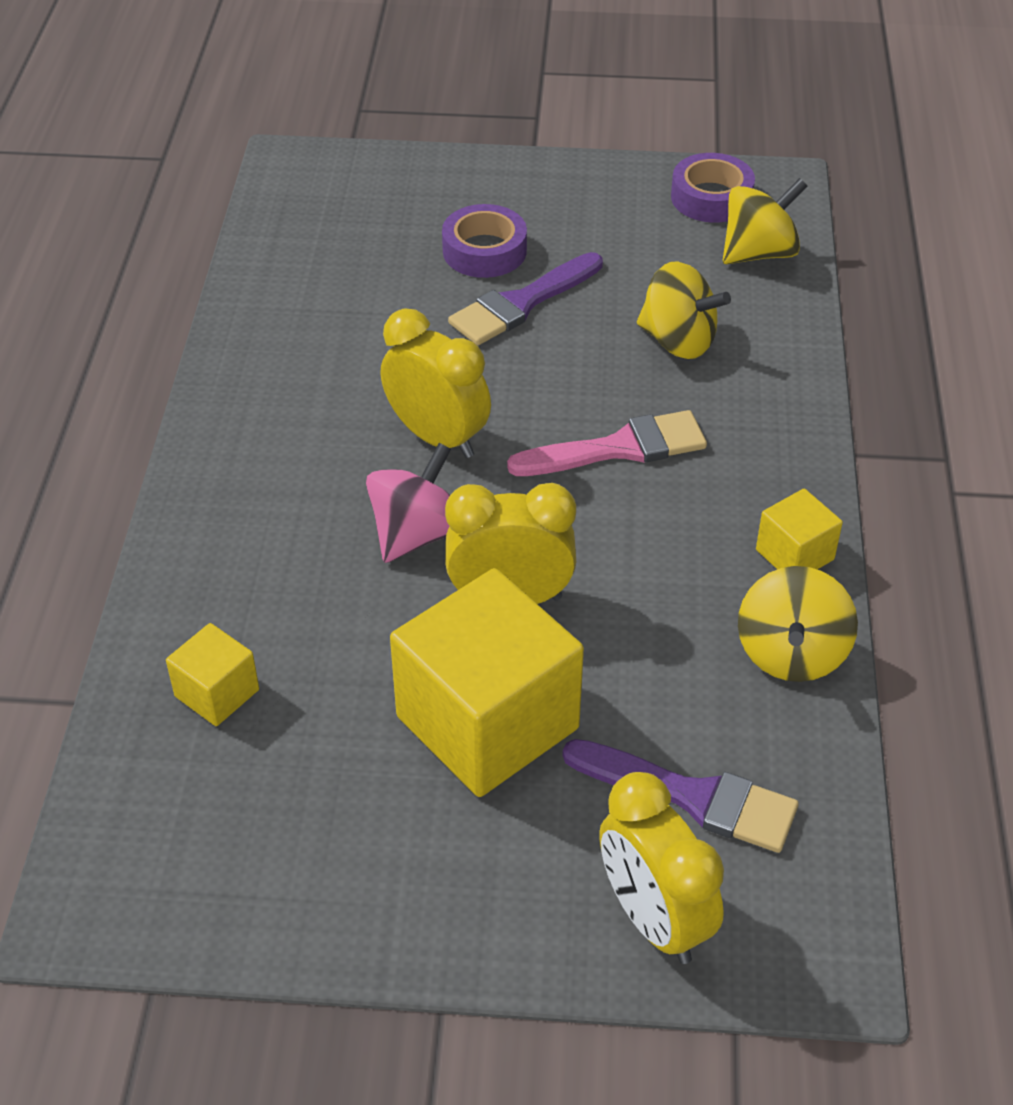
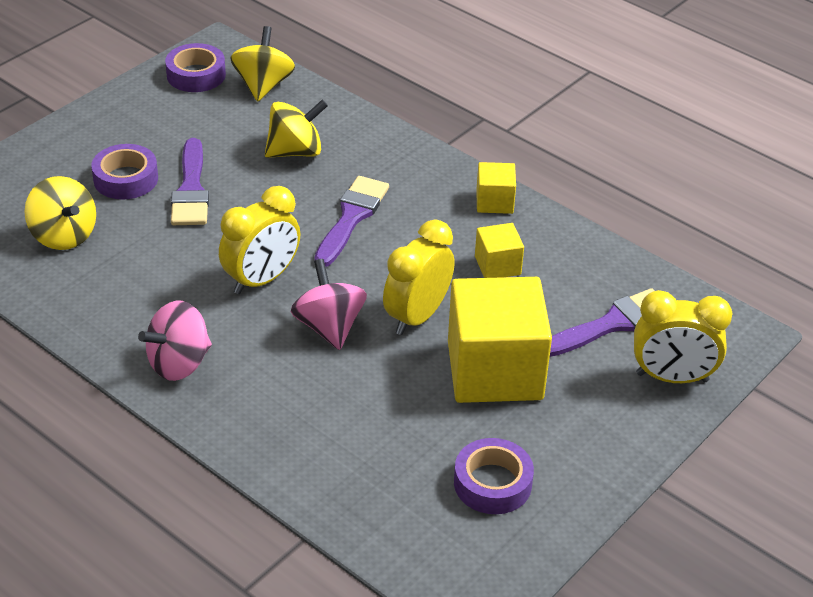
camera: 55 degrees left, 5 degrees down
yellow cube [166,623,259,726] -> yellow cube moved to [475,223,524,278]
yellow clock [381,308,491,458] -> yellow clock turned 150 degrees clockwise [219,186,300,294]
pink brush [507,410,707,476] -> purple brush [314,176,389,267]
yellow spinning top [738,566,858,682] -> yellow spinning top moved to [24,176,96,250]
none -> pink spinning top [138,301,212,381]
none -> purple tape [454,438,534,514]

